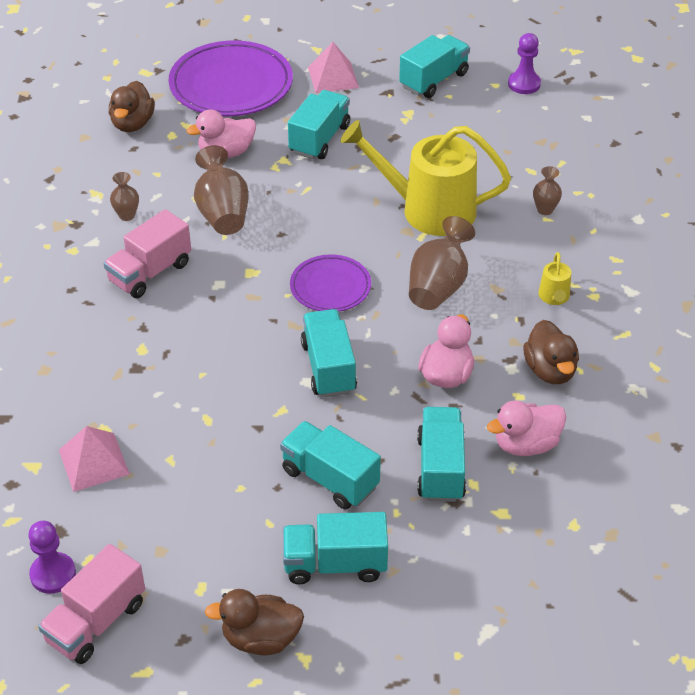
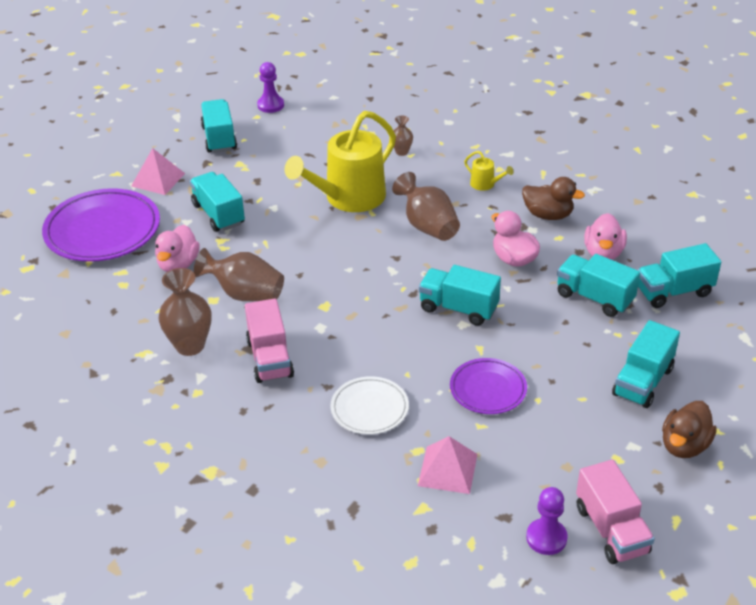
camera: 55 degrees left, 5 degrees down
brown duck [109,81,155,132] -> none
brown vase [110,172,139,221] -> brown vase [158,268,211,356], size x1.89
turquoise truck [280,421,381,510] -> turquoise truck moved to [638,243,721,308]
purple plate [290,254,371,312] -> purple plate moved to [450,358,527,414]
none -> white plate [331,376,409,435]

